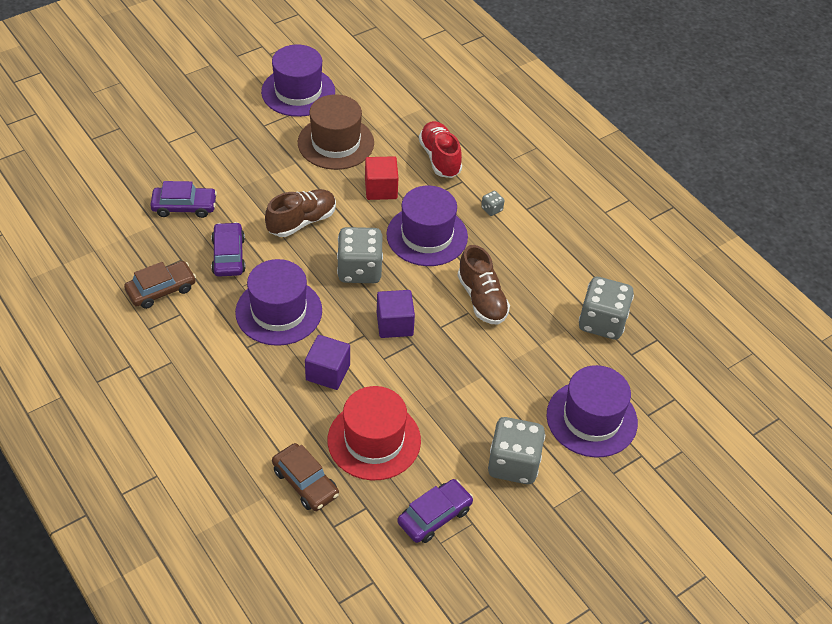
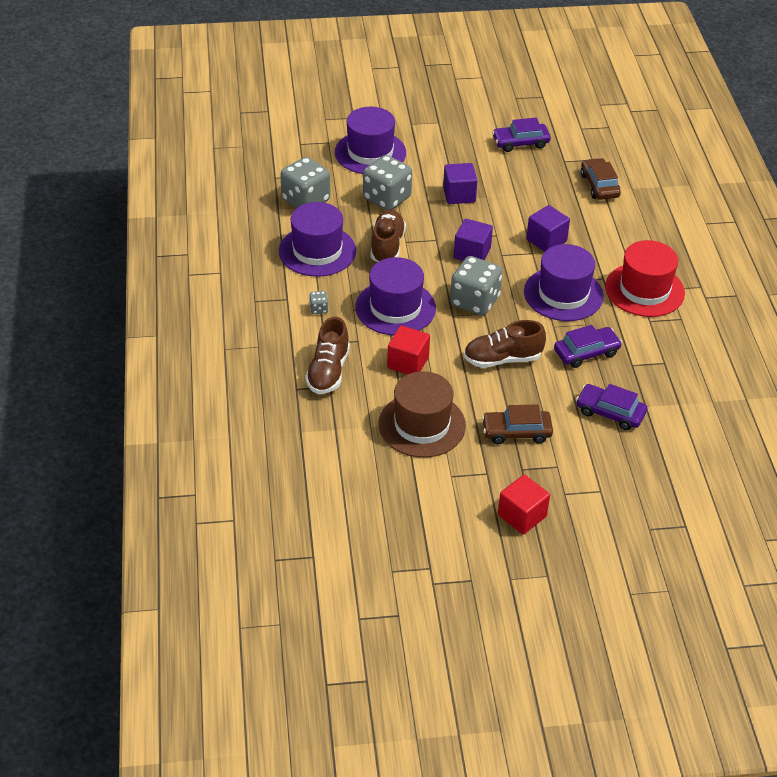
camera: 150 degrees left, 5 degrees down
brown car [124,261,196,309] -> brown car moved to [482,404,553,444]
purple car [211,222,246,277] -> purple car turned 135 degrees counterclockwise [554,325,622,368]
purple hat [261,44,335,117] -> purple hat moved to [279,202,356,277]
red hat [328,386,421,480] -> red hat moved to [605,240,685,317]
red shoe [419,121,462,178] -> brown shoe [305,317,350,394]
grey dice [488,417,545,484] -> grey dice moved to [363,155,412,210]
none -> purple cube [443,163,478,204]
none -> red cube [498,475,550,534]

